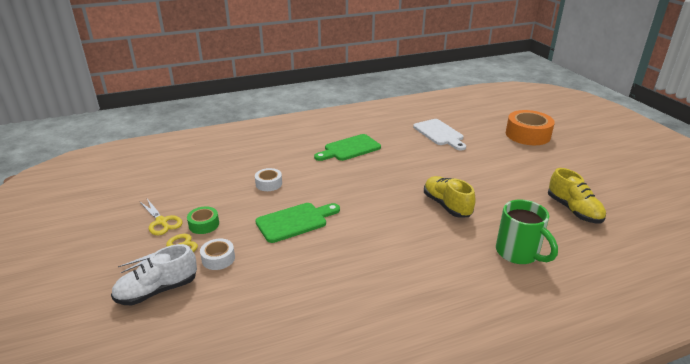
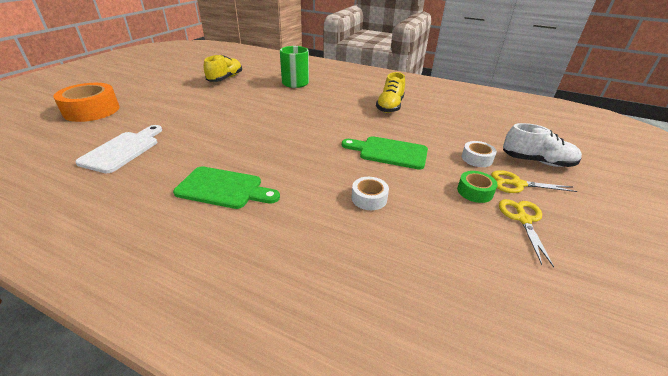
camera: 135 degrees left, 5 degrees up
yellow shoe [424,176,476,218] -> yellow shoe moved to [376,72,405,113]

